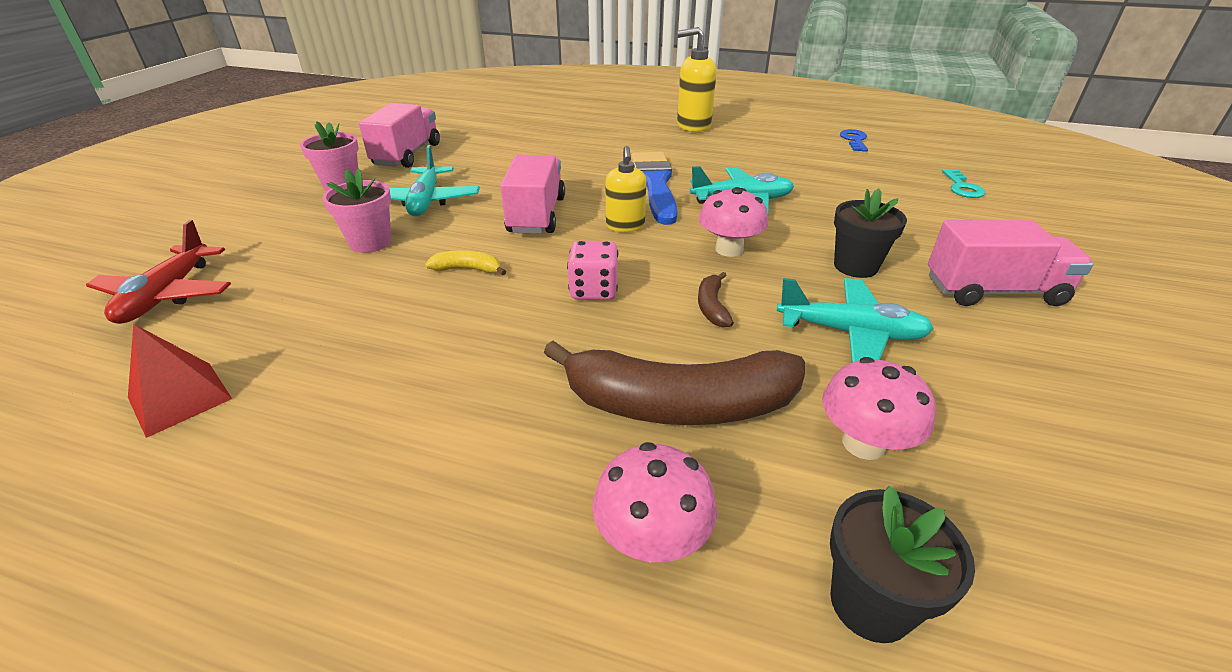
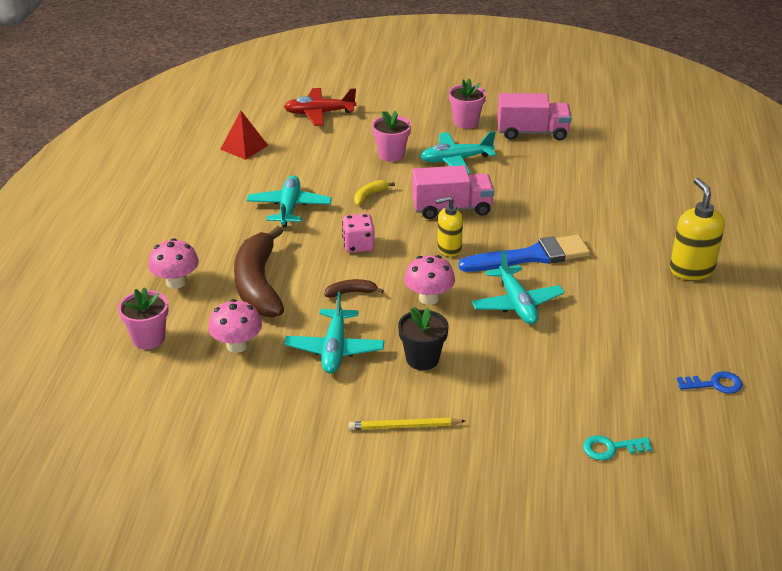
camera: 80 degrees right, 0 degrees up
yellow banana [425,250,506,275] -> yellow banana turned 135 degrees counterclockwise [354,180,395,206]
black flower pot [830,486,975,643] -> pink flower pot [118,287,169,349]
pink truck [928,220,1094,306] -> yellow pencil [349,418,465,430]
none -> turquoise plane [247,175,332,227]

